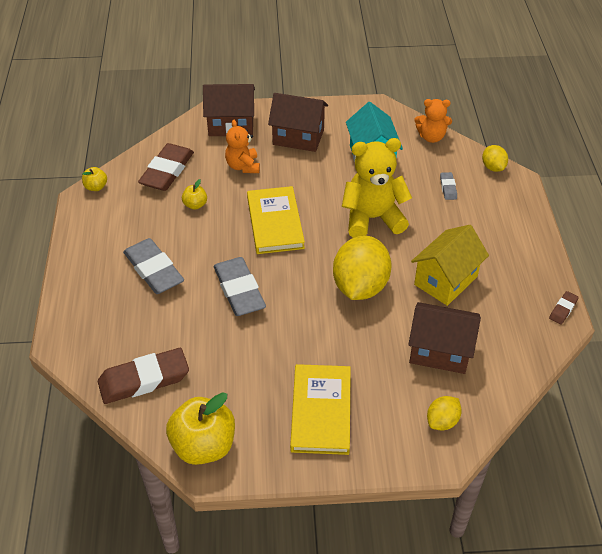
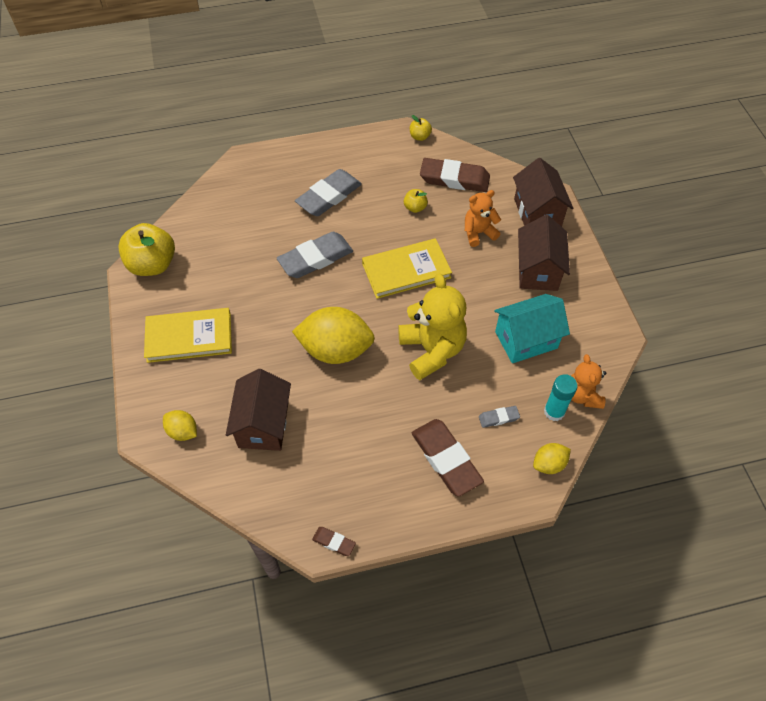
camera: 80 degrees right, 10 degrees up
brown eraser [98,348,189,404] -> brown eraser moved to [412,419,484,497]
yellow house [411,225,489,306] -> none
none -> turquoise glue stick [544,374,578,421]

